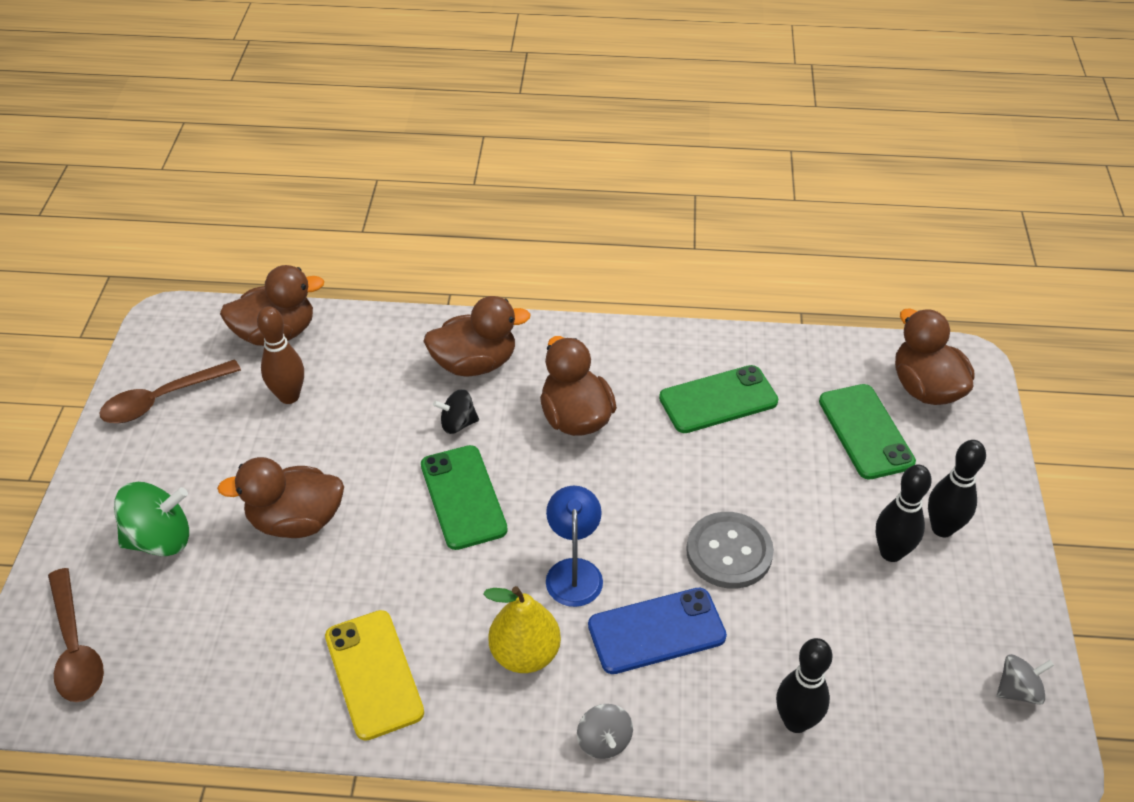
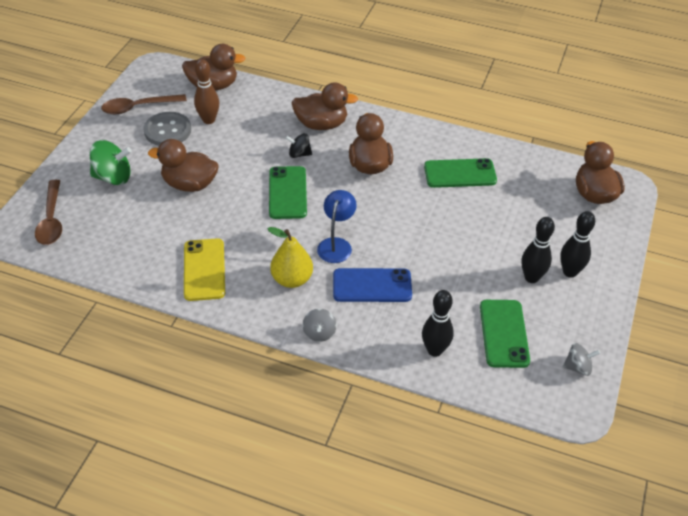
camera: 15 degrees right, 0 degrees up
grey button [686,512,774,589] -> grey button moved to [144,112,191,146]
green phone [819,384,916,480] -> green phone moved to [480,300,530,368]

